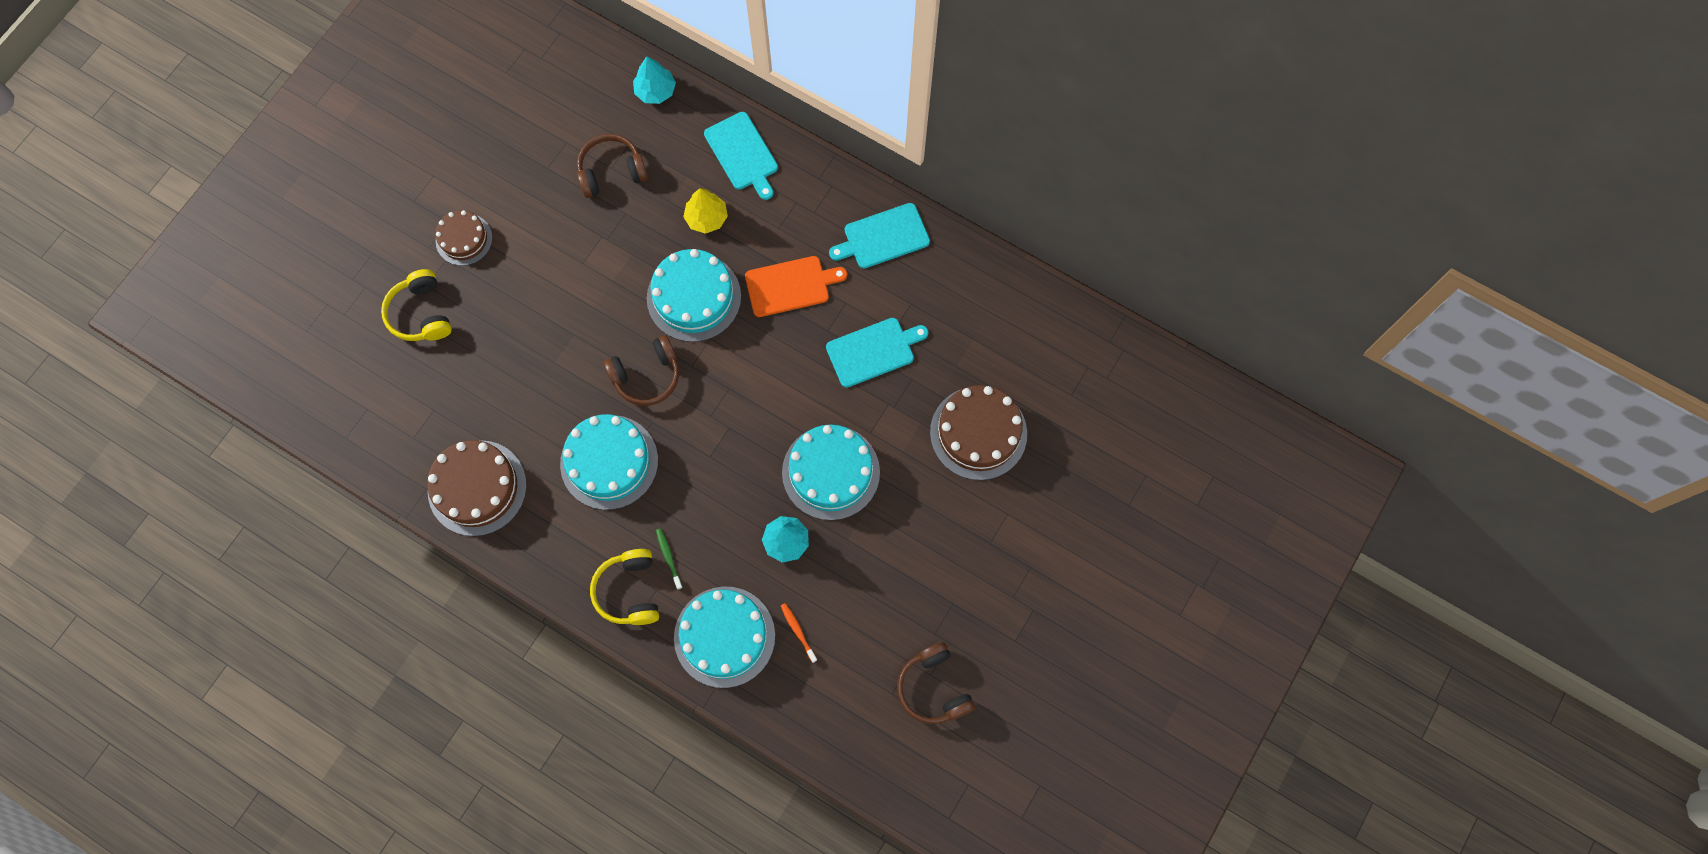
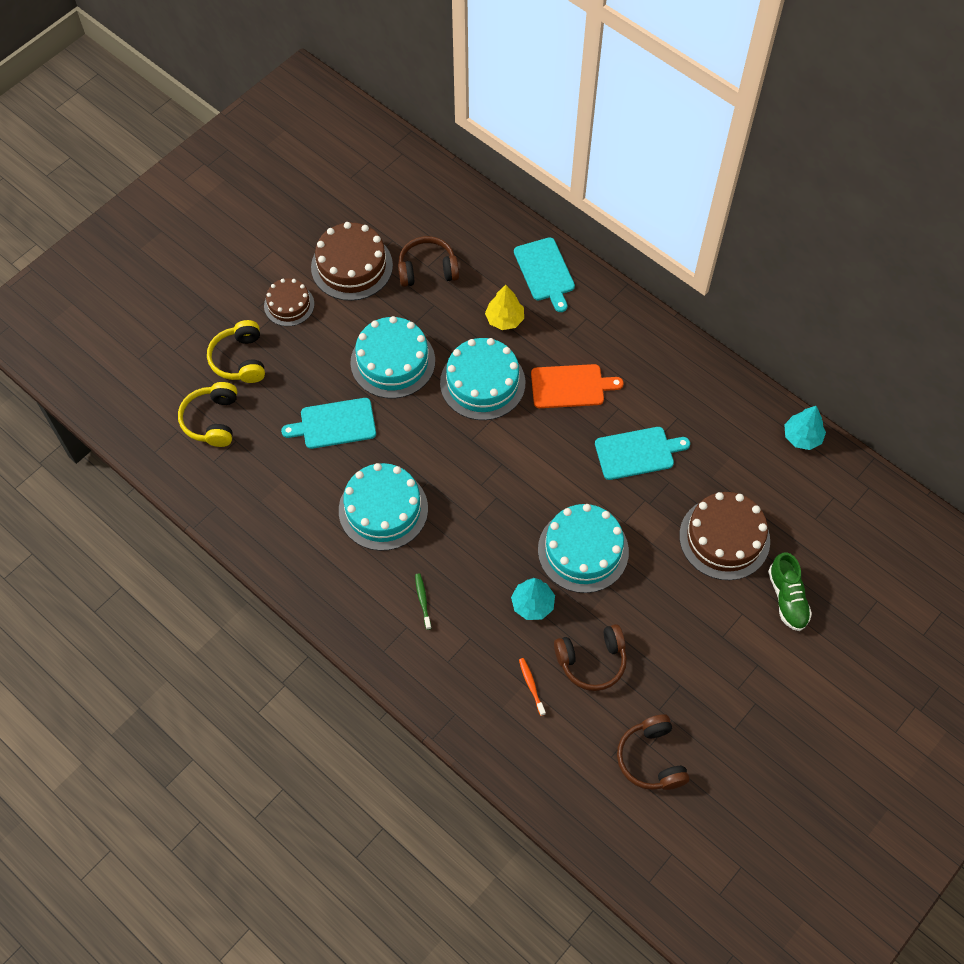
camera: 10 degrees right, 10 degrees down
brown cake [427,440,527,536] -> brown cake moved to [311,222,393,301]
yellow headphones [590,549,659,625] -> yellow headphones moved to [178,382,237,447]
brown headphones [604,335,679,406] -> brown headphones moved to [554,624,627,691]
turquoise tree [633,56,676,104] -> turquoise tree moved to [784,406,826,450]
turquoise cake [674,586,775,688] -> turquoise cake moved to [350,316,435,398]
turquoise cutting board [829,203,930,268] -> turquoise cutting board moved to [281,398,376,449]
none -> green shoe [768,552,812,631]

